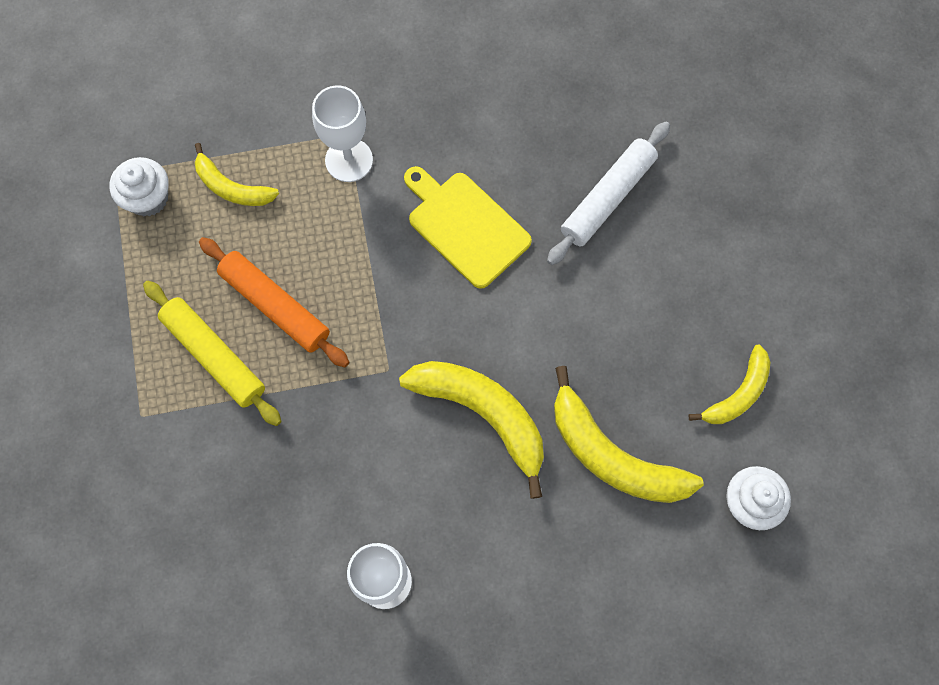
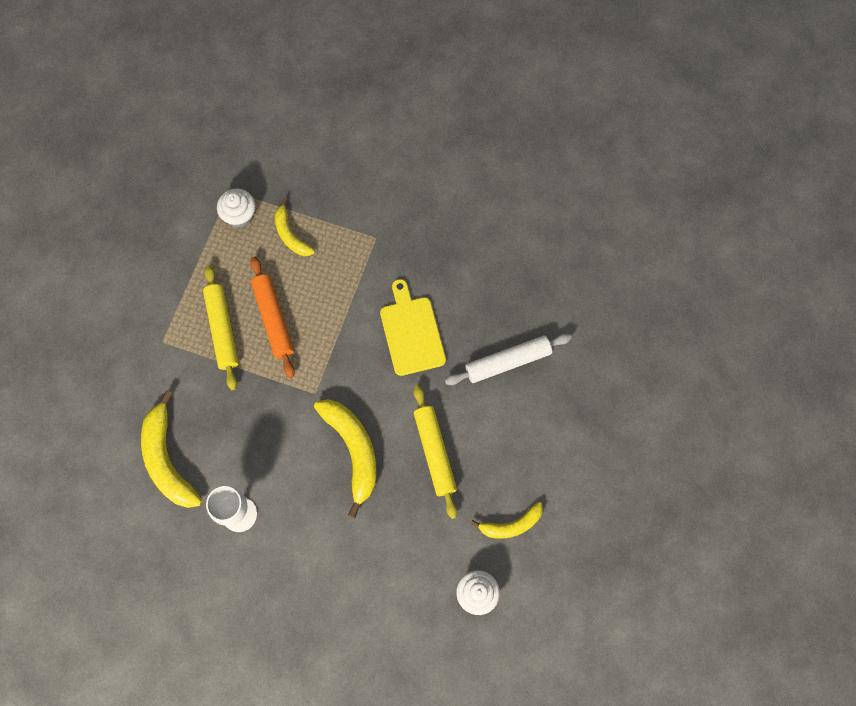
camera: 30 degrees right, 0 degrees up
white goblet [312,85,373,182] -> none
yellow banana [554,366,704,503] -> yellow banana moved to [141,390,202,508]
none -> yellow rolling pin [413,385,458,519]

